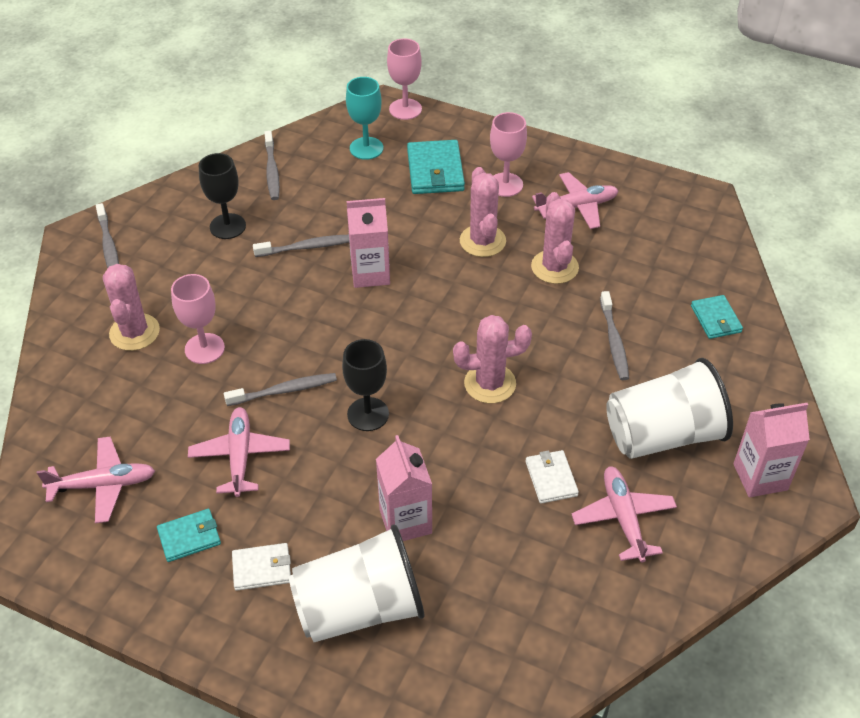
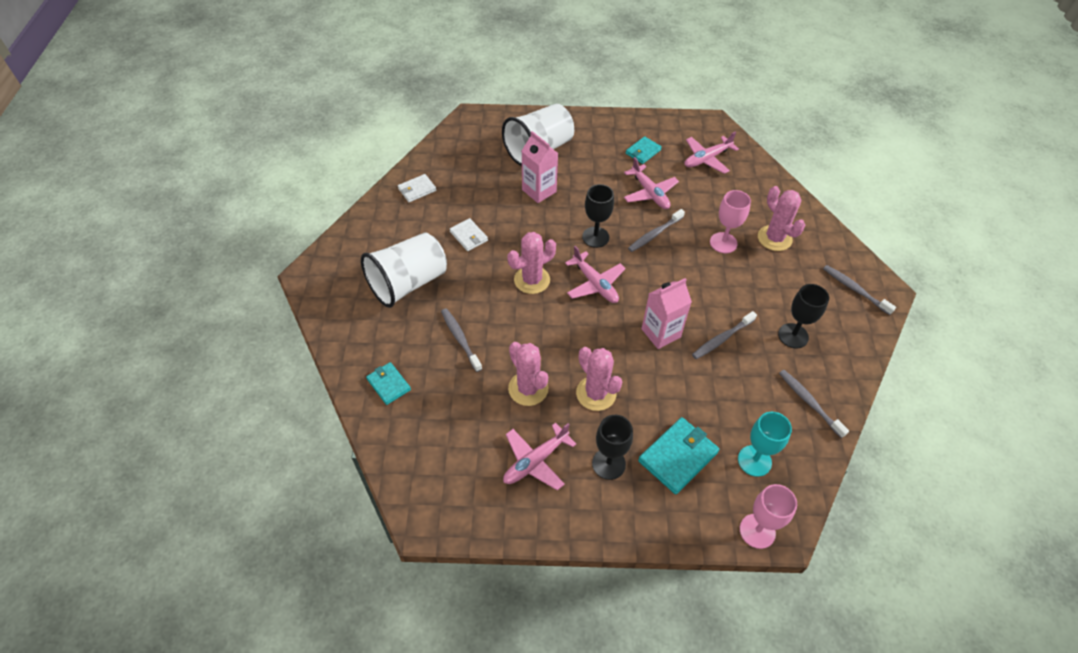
camera: 155 degrees right, 5 degrees up
white wallet [232,543,291,591] -> white wallet moved to [398,174,436,202]
turquoise wallet [407,140,465,194] -> turquoise wallet turned 75 degrees clockwise [638,417,719,495]
pink goblet [490,112,527,197] -> black goblet [592,415,633,480]
pink plane [572,466,677,563] -> pink plane moved to [565,246,626,303]
pink carton [733,403,810,497] -> none

